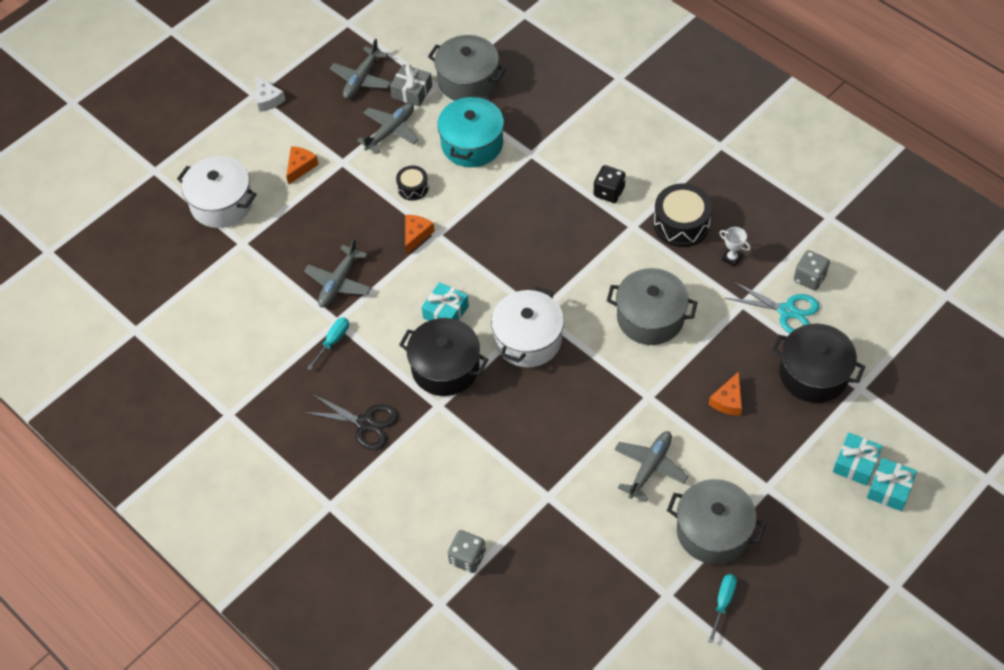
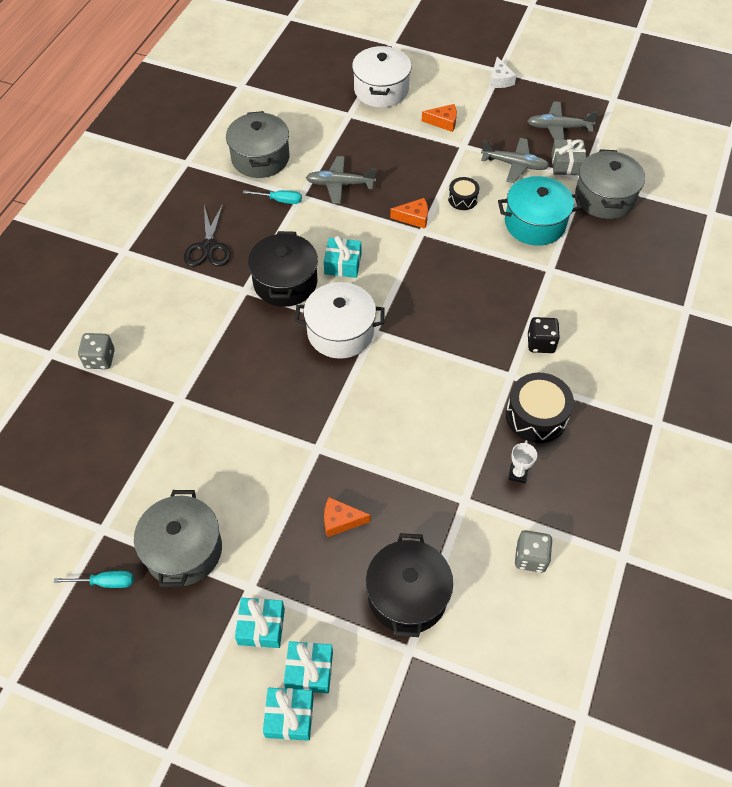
camera: 65 degrees right, 0 degrees up
white cheese [256,76,285,112] -> white cheese turned 45 degrees counterclockwise [489,57,516,88]
grey pot [607,268,698,345] -> grey pot moved to [226,111,289,178]
grey plane [614,431,688,502] -> none
turquoise scissors [725,281,819,333] -> none
none -> turquoise gift [235,598,285,648]

